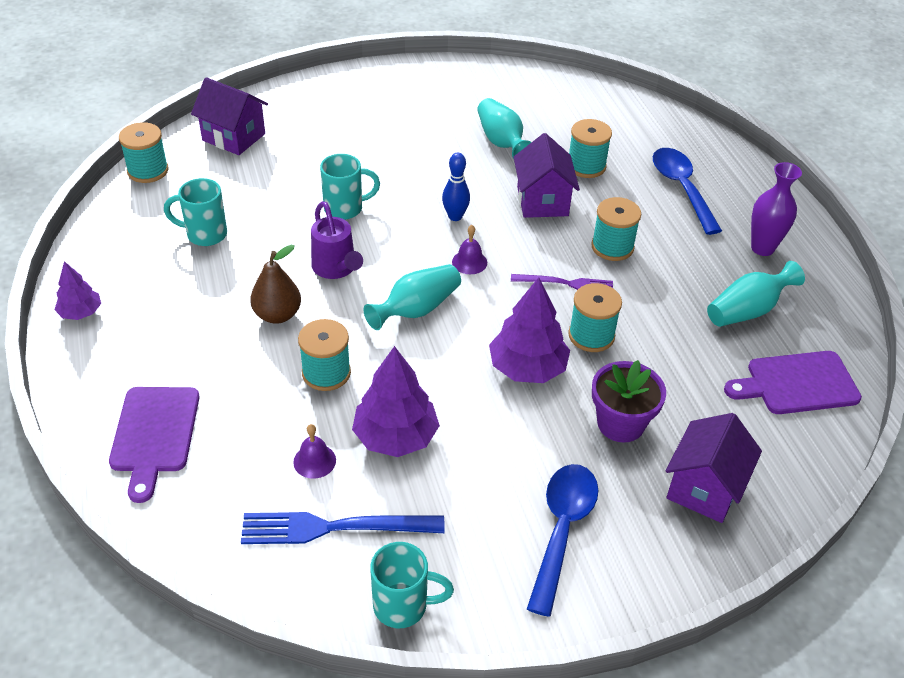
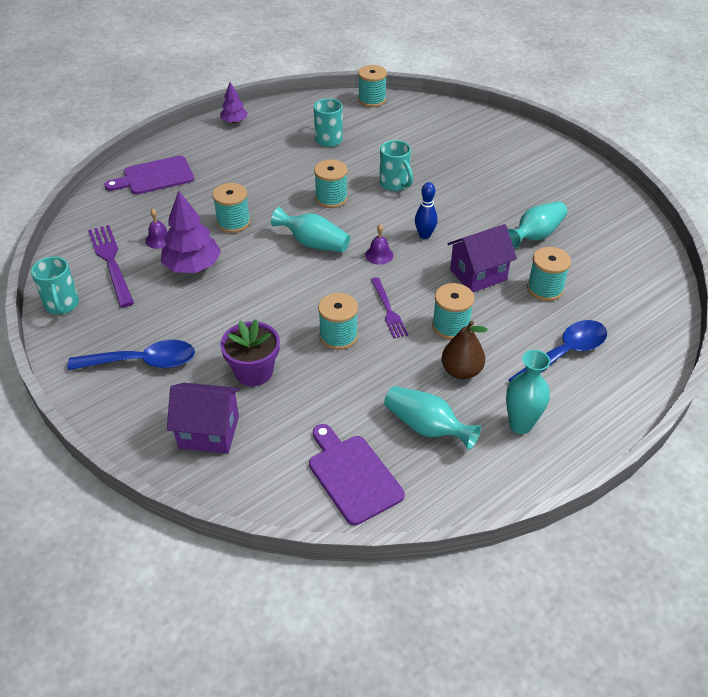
camera: 70 degrees right, 0 degrees up
purple house [191,77,268,155] -> none
blue fork [241,512,445,544] -> purple fork [88,225,134,308]
brown pear [250,245,301,324] -> brown pear moved to [442,321,488,379]
purple watering can [311,201,363,279] -> turquoise spool [314,159,348,208]
purple tree [489,277,570,383] -> none
purple vase [751,162,802,256] -> turquoise vase [506,350,550,434]

